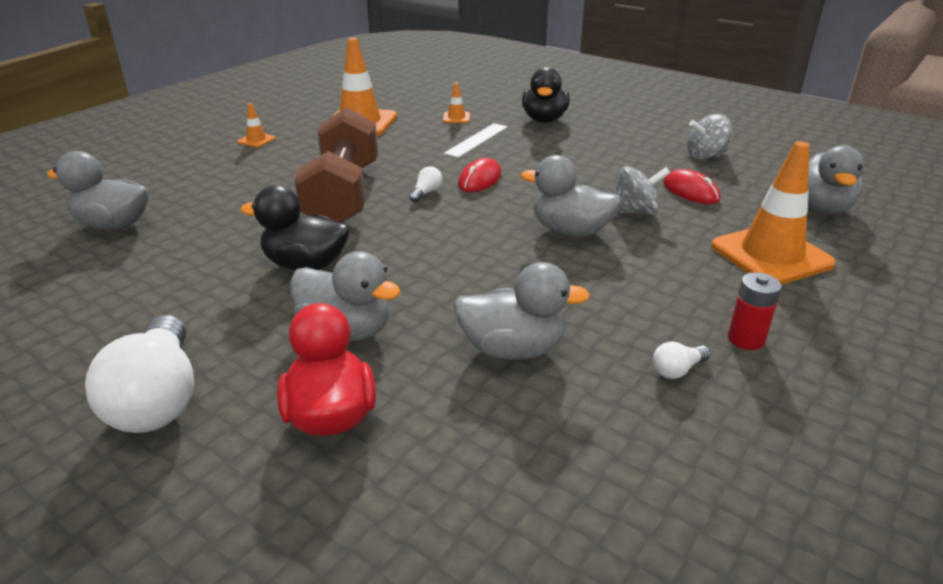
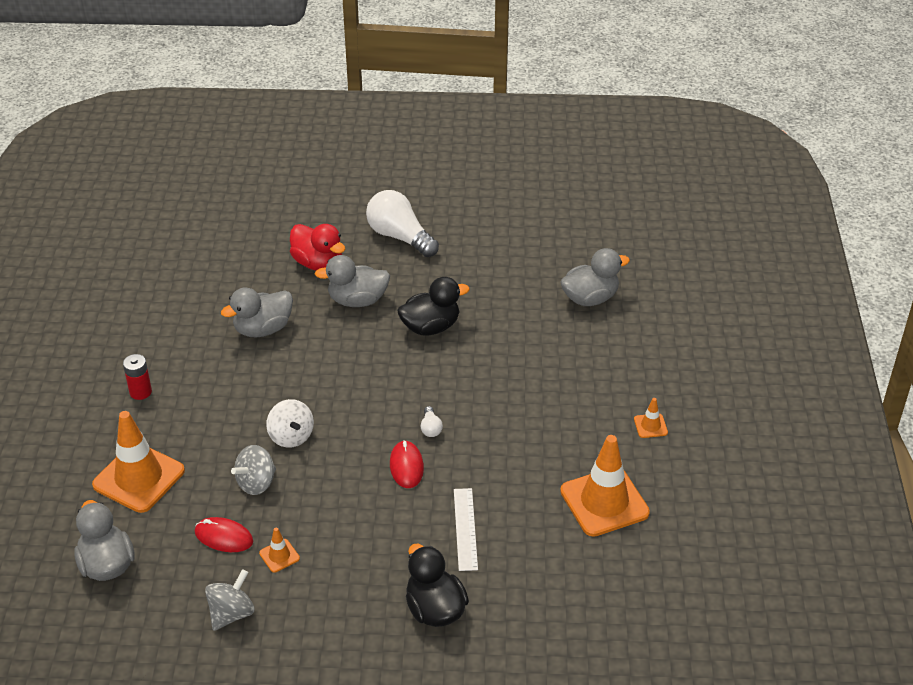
camera: 145 degrees right, 10 degrees up
brown dumbbell [294,108,378,223] -> none
orange traffic cone [443,83,470,123] -> orange traffic cone moved to [259,528,300,573]
grey duck [521,155,621,237] -> white spinning top [266,399,314,448]
white light bulb [653,342,711,379] -> none

